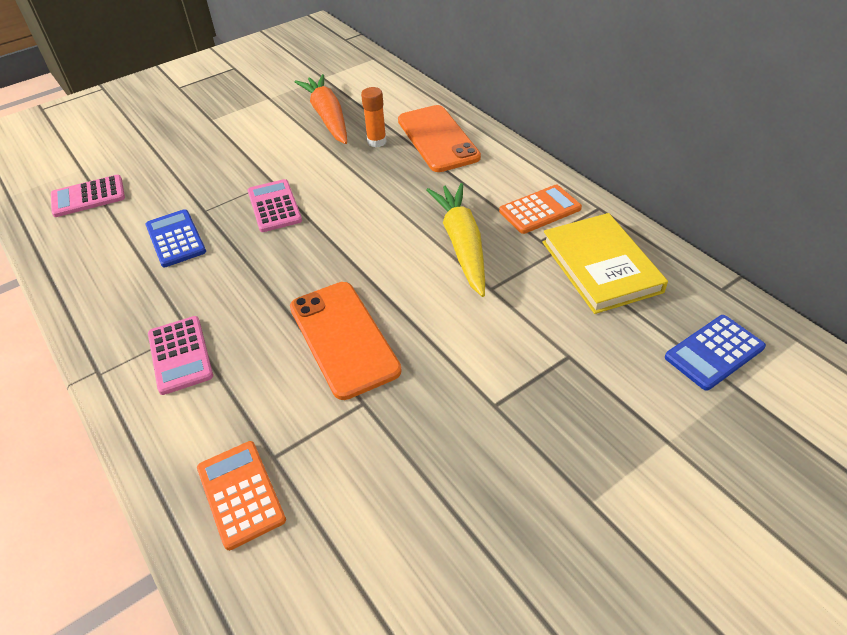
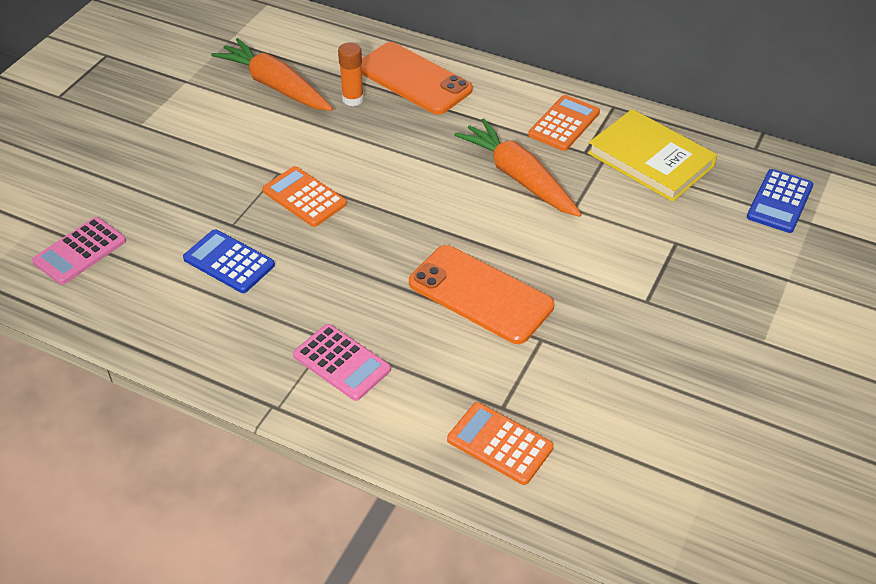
camera: 30 degrees left, 0 degrees up
pink calculator [248,179,302,232] -> orange calculator [262,166,347,227]
yellow carrot [426,183,485,297] -> orange carrot [454,118,582,217]

